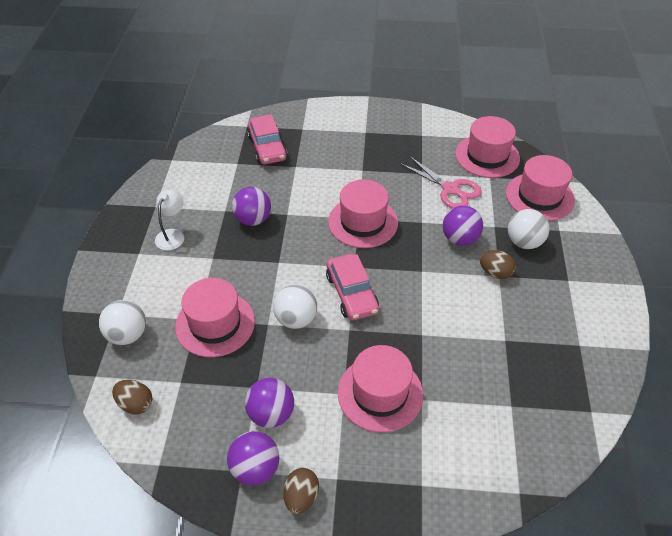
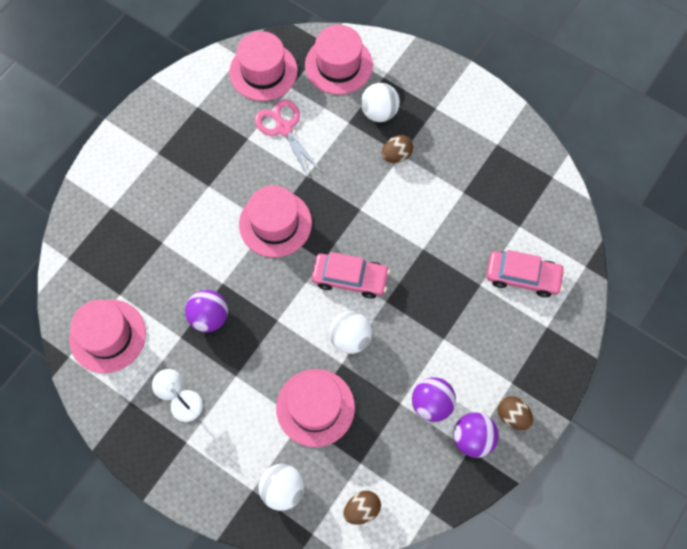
camera: 60 degrees left, 20 degrees up
pink car [247,114,288,164] -> pink car moved to [486,250,565,297]
pink hat [338,345,423,433] -> pink hat moved to [69,299,146,373]
pink scissors [400,156,482,209] -> pink scissors turned 105 degrees counterclockwise [255,99,322,179]
purple ball [443,206,483,246] -> none

